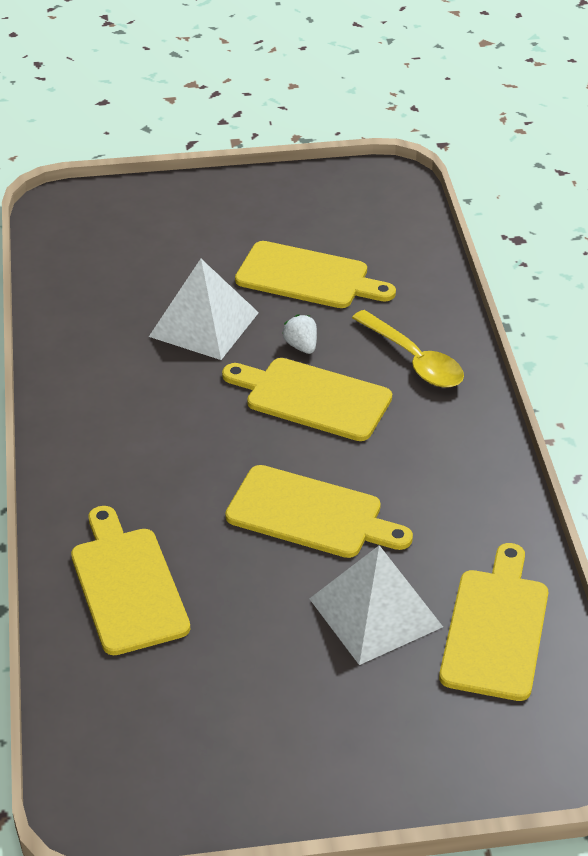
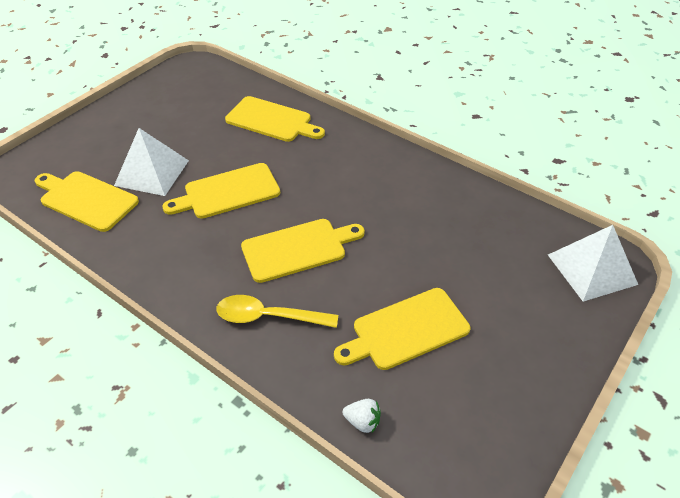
camera: 135 degrees right, 5 degrees up
white pyramid [149,259,259,360] -> white pyramid moved to [548,225,638,302]
white strawberry [282,314,317,354] -> white strawberry moved to [342,399,381,433]
yellow cutting board [439,543,548,701] -> yellow cutting board turned 150 degrees clockwise [34,171,139,232]

